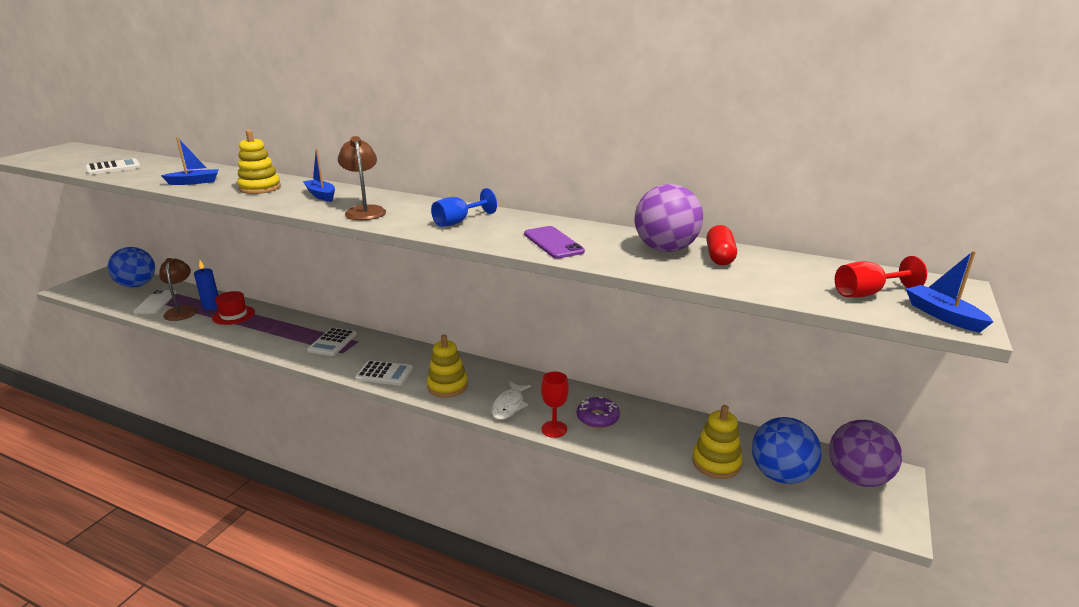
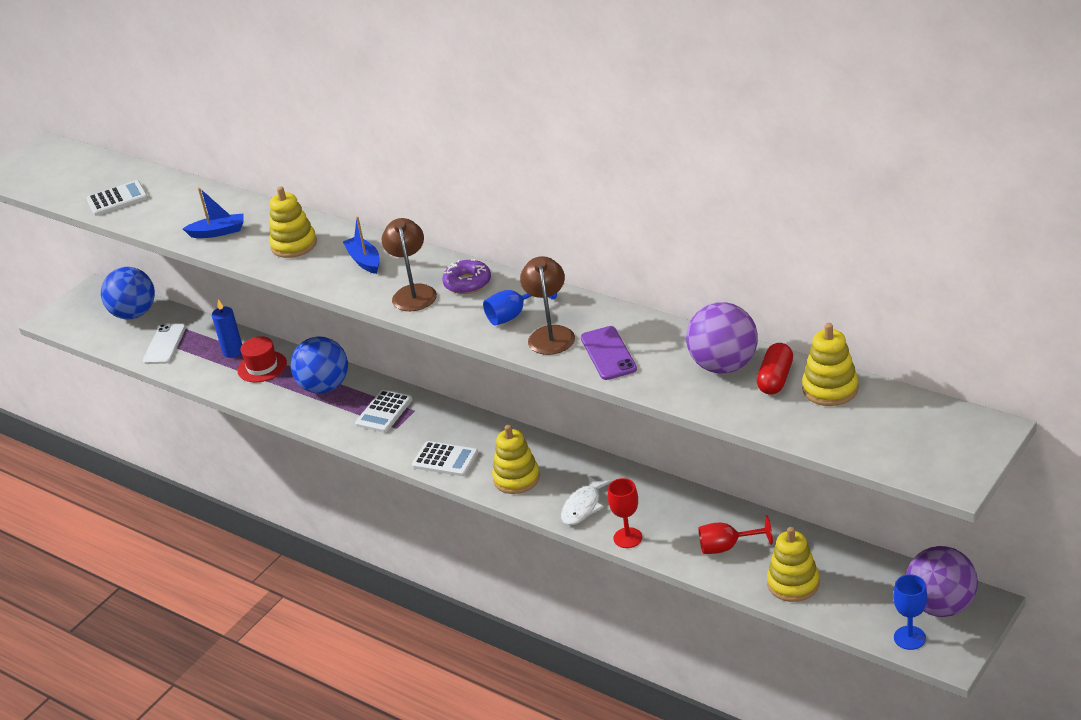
camera: 15 degrees right, 10 degrees up
brown lamp [159,258,197,321] -> brown lamp moved to [520,256,575,355]
purple donut [577,397,620,428] -> purple donut moved to [442,259,491,294]
blue ball [752,417,822,484] -> blue ball moved to [291,337,348,393]
red goblet [835,256,927,297] -> red goblet moved to [698,515,773,554]
blue boat [906,251,993,333] -> none
none -> yellow stacking toy [802,323,859,406]
none -> blue goblet [893,574,927,650]

